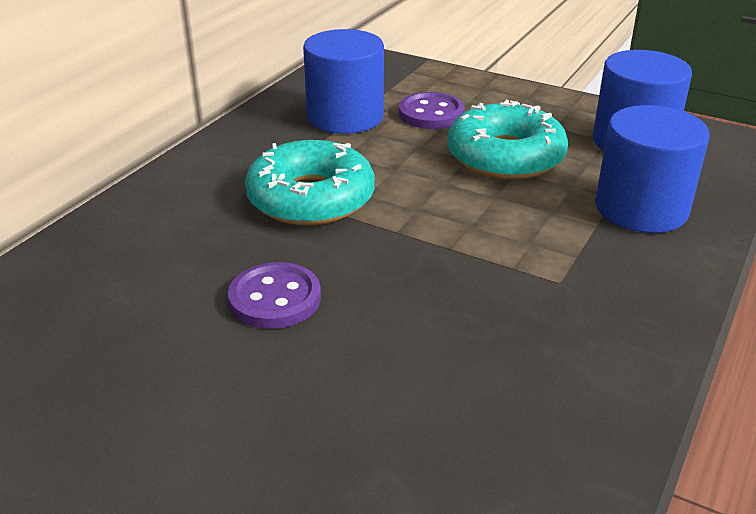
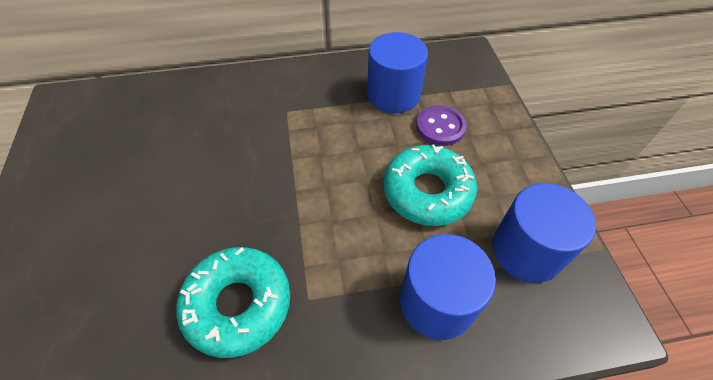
camera: 50 degrees right, 20 degrees up
purple button [228,262,321,329] -> none
turquoise donut [245,140,375,226] -> turquoise donut moved to [176,247,290,358]

